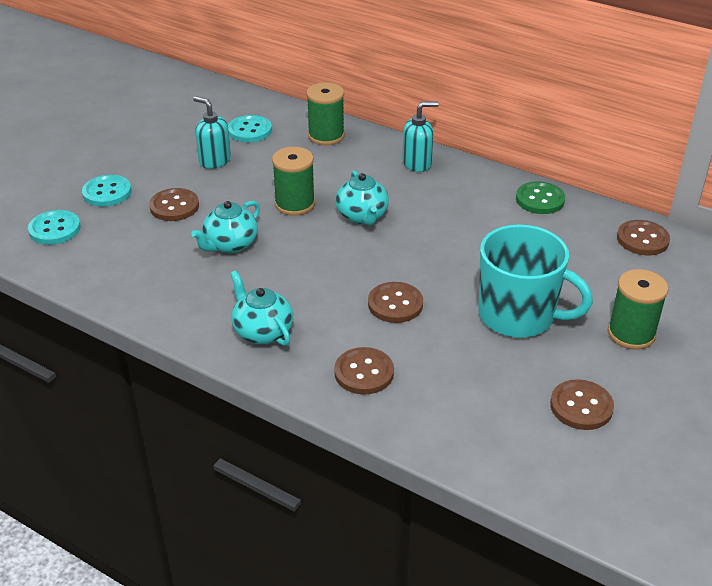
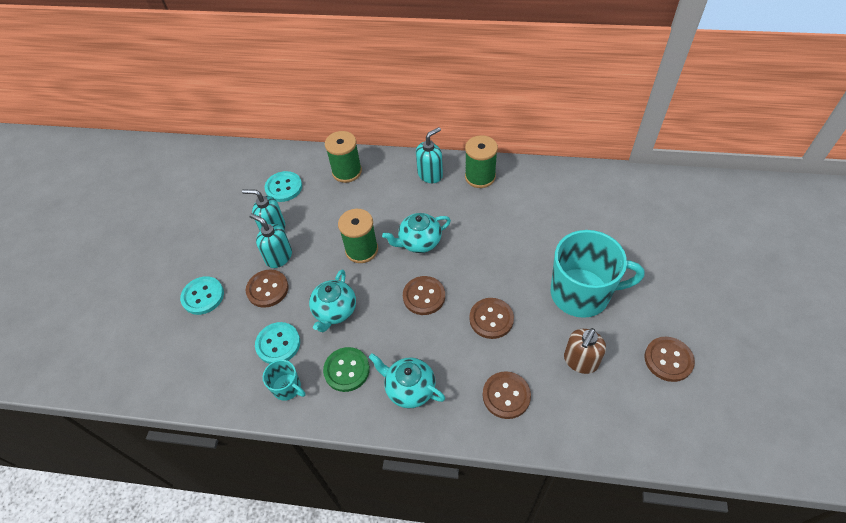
camera: 20 degrees left, 15 degrees up
turquoise button [28,210,81,245] -> turquoise button moved to [255,322,300,364]
turquoise teapot [335,170,389,225] -> turquoise teapot turned 105 degrees clockwise [382,213,451,253]
green button [516,181,565,214] -> green button moved to [323,347,370,392]
green spool [608,269,668,350] -> green spool moved to [465,135,498,188]
brown button [617,220,670,255] -> brown button moved to [403,276,445,315]
none -> turquoise soap dispenser [249,213,292,268]
none -> turquoise mug [263,360,305,401]
none -> brown soap dispenser [564,328,606,374]

